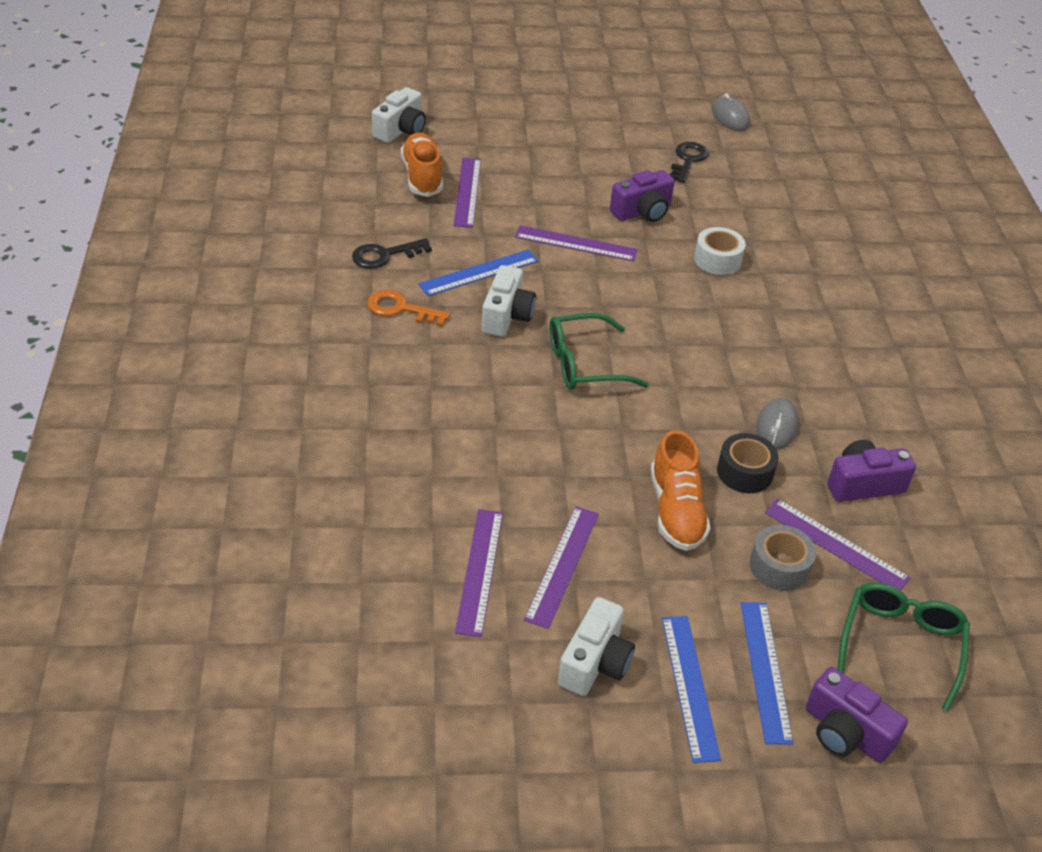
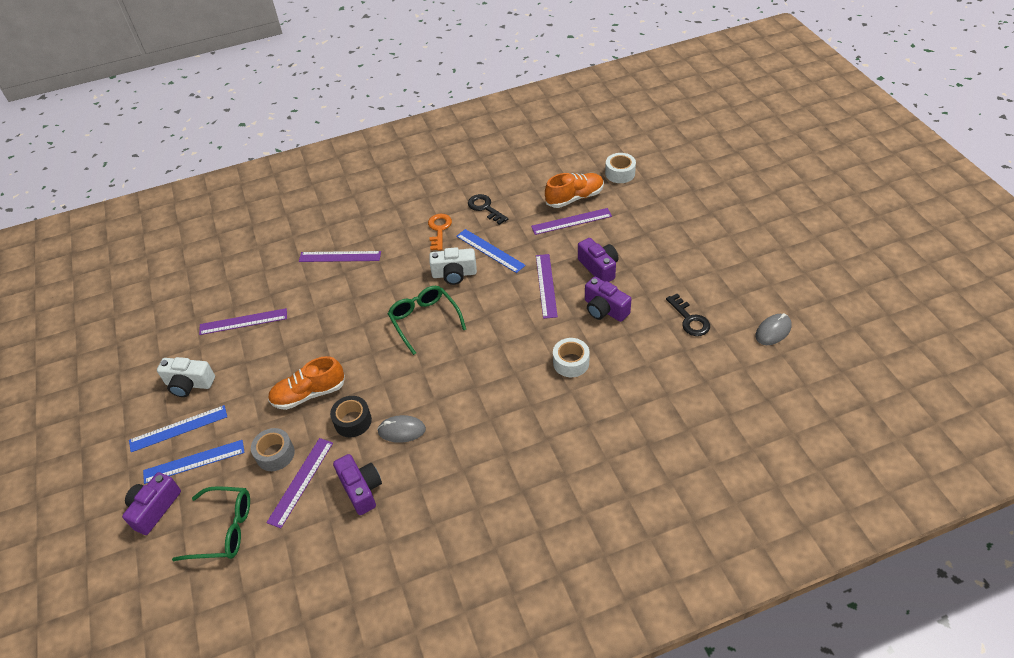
camera: 80 degrees right, 5 degrees up
white camera [372,87,426,143] -> white tape [605,153,636,183]
purple ruler [524,506,599,629] -> purple ruler moved to [299,251,381,262]
black key [670,142,709,183] -> black key turned 60 degrees clockwise [666,294,710,336]
none -> purple camera [578,238,618,282]

